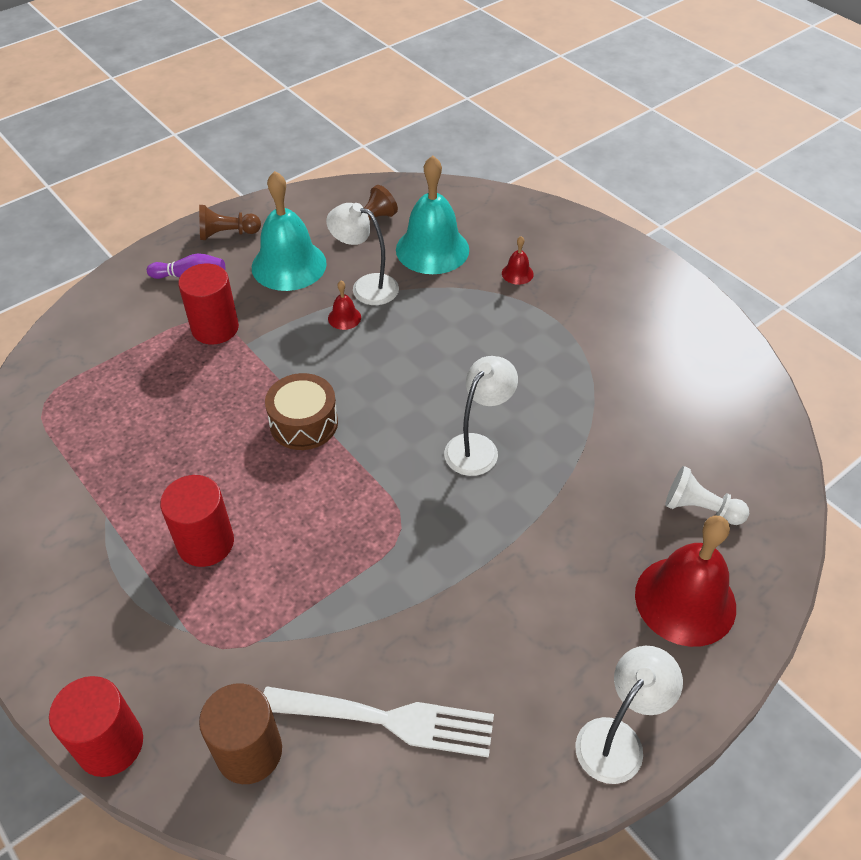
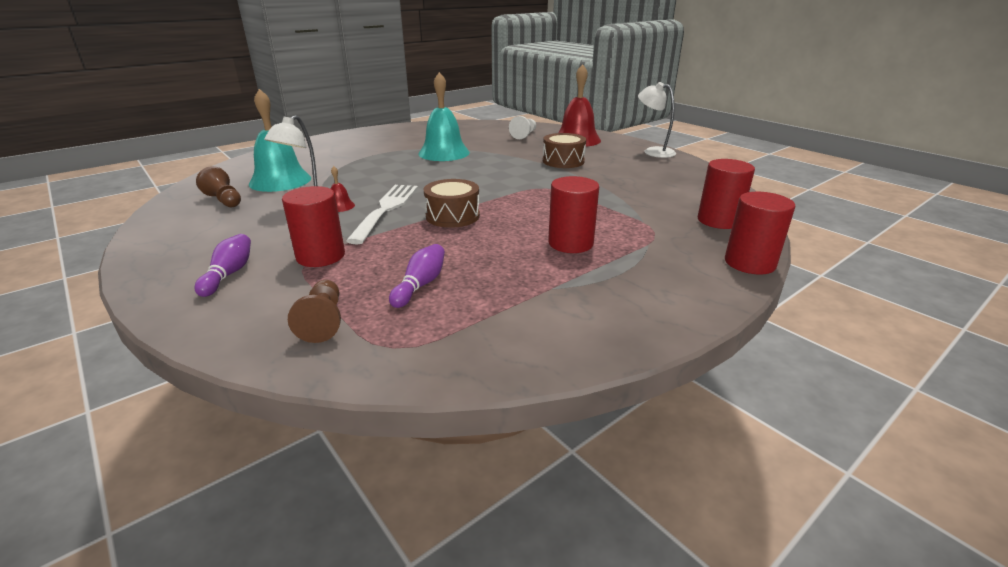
camera: 90 degrees left, 20 degrees down
brown pawn [199,205,261,240] -> brown pawn moved to [288,280,341,343]
brown cylinder [199,683,282,784] -> red cylinder [698,159,755,229]
turquoise bell [252,171,327,291] -> turquoise bell moved to [419,72,470,161]
white fork [263,687,494,758] -> white fork moved to [346,185,418,245]
white lamp [444,356,518,476] -> none
red bell [502,236,534,285] -> none
none -> purple bowling pin [389,244,445,308]
none -> brown drum [543,133,586,168]

